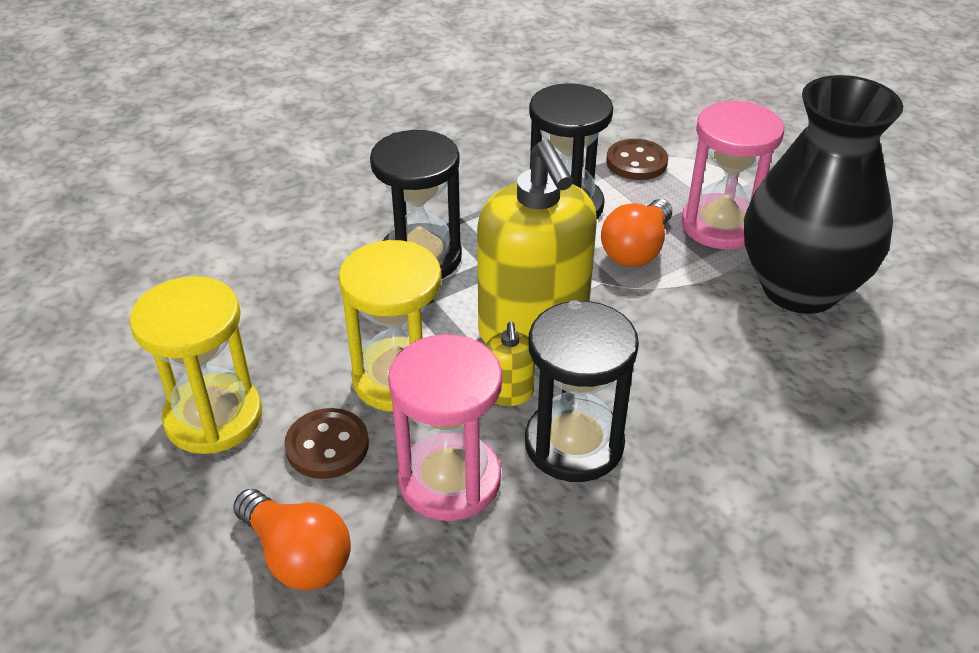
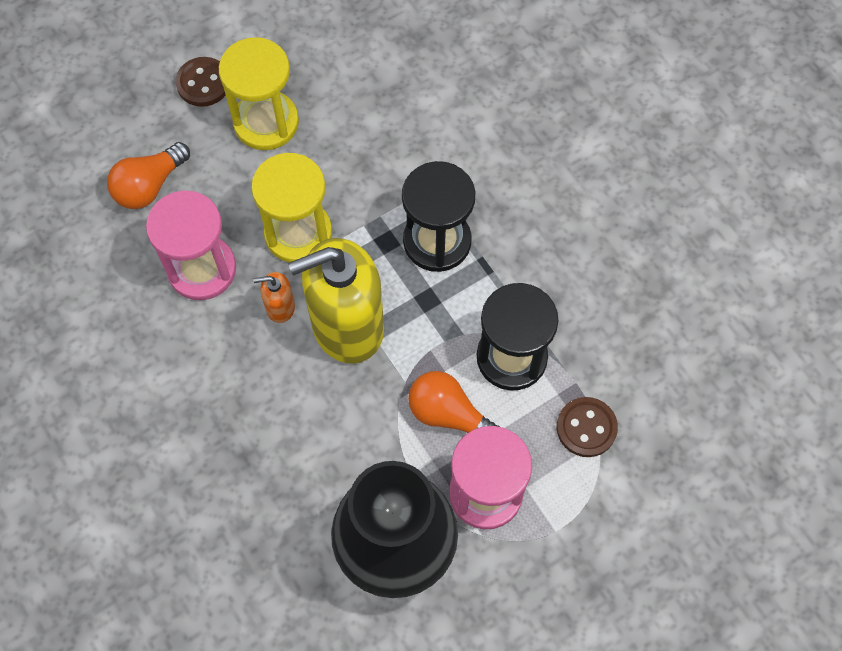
camera: 90 degrees right, 25 degrees up
brown button [284,408,369,479] -> brown button moved to [176,57,226,107]
yellow soap dispenser [485,322,535,406] -> orange soap dispenser [253,272,295,323]
black hourglass [525,300,639,482] -> none

